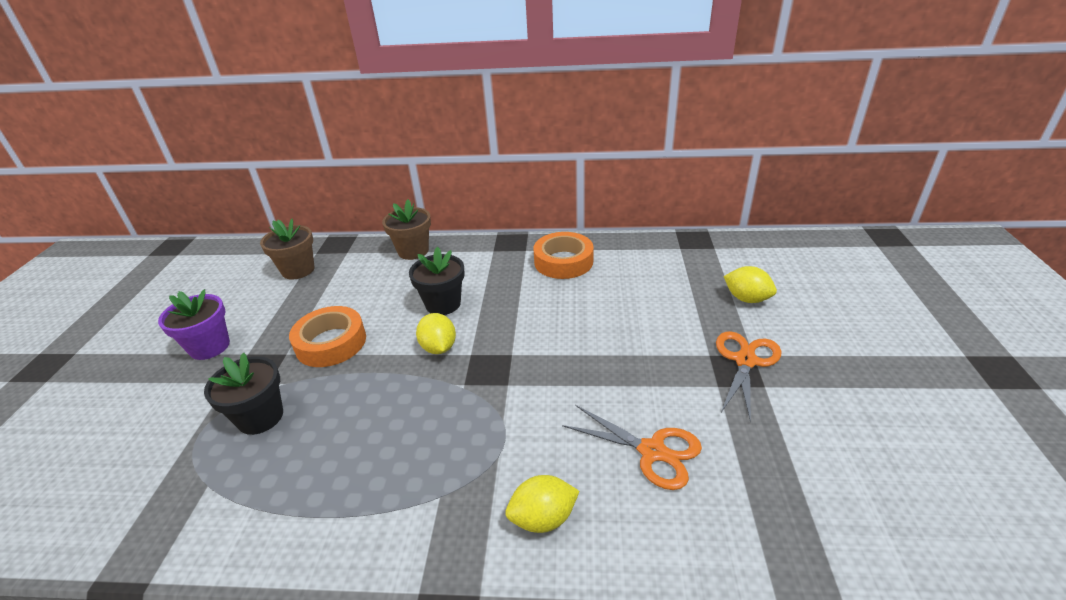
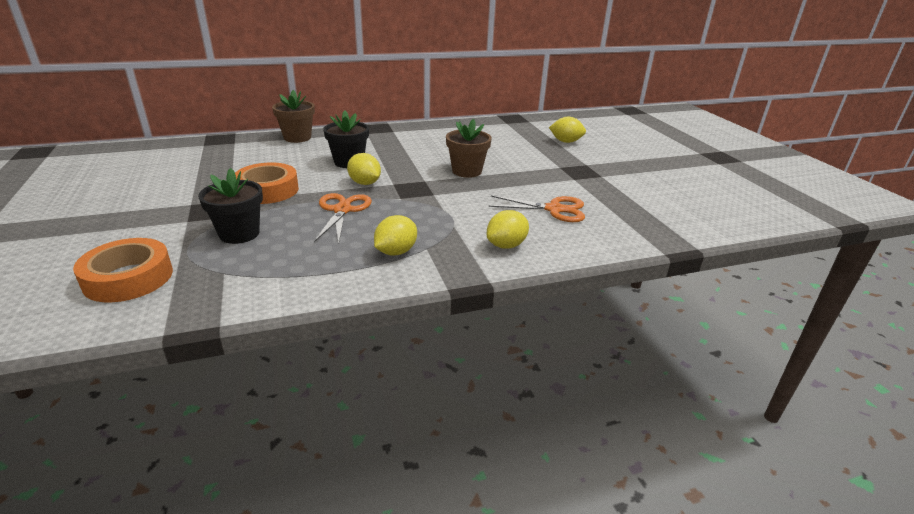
camera: 25 degrees left, 5 degrees down
purple flower pot [158,289,230,360] -> none
brown flower pot [260,219,314,280] -> brown flower pot moved to [446,119,492,178]
orange tape [533,232,594,279] -> orange tape moved to [73,238,173,302]
orange scissors [716,331,781,423] -> orange scissors moved to [314,193,372,244]
none -> yellow lemon [374,215,417,256]

